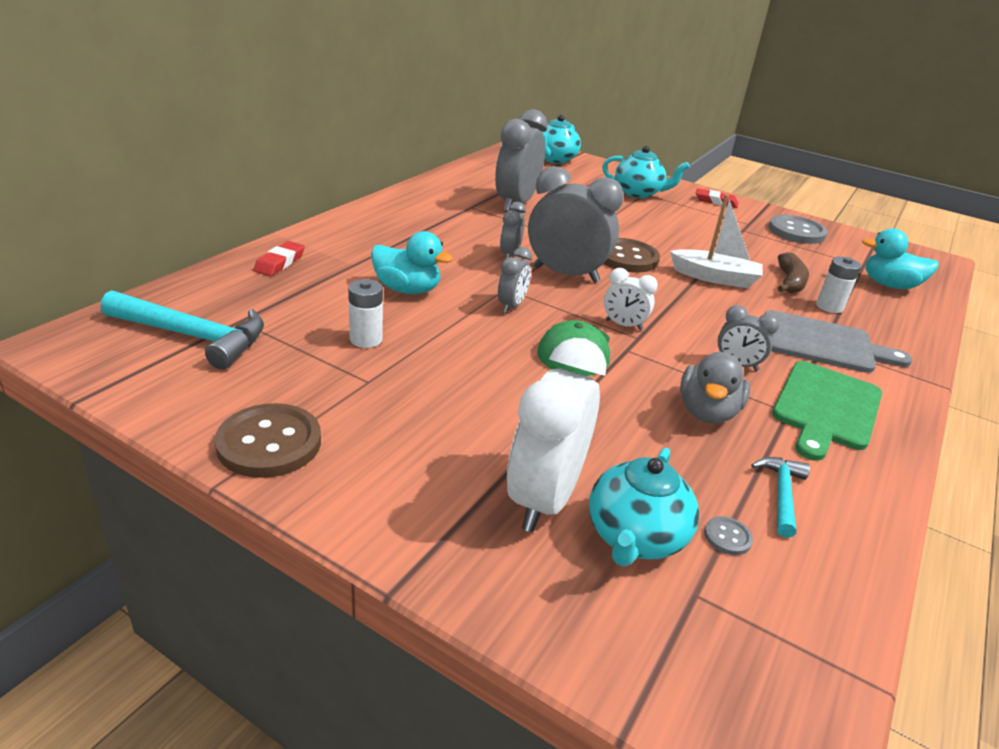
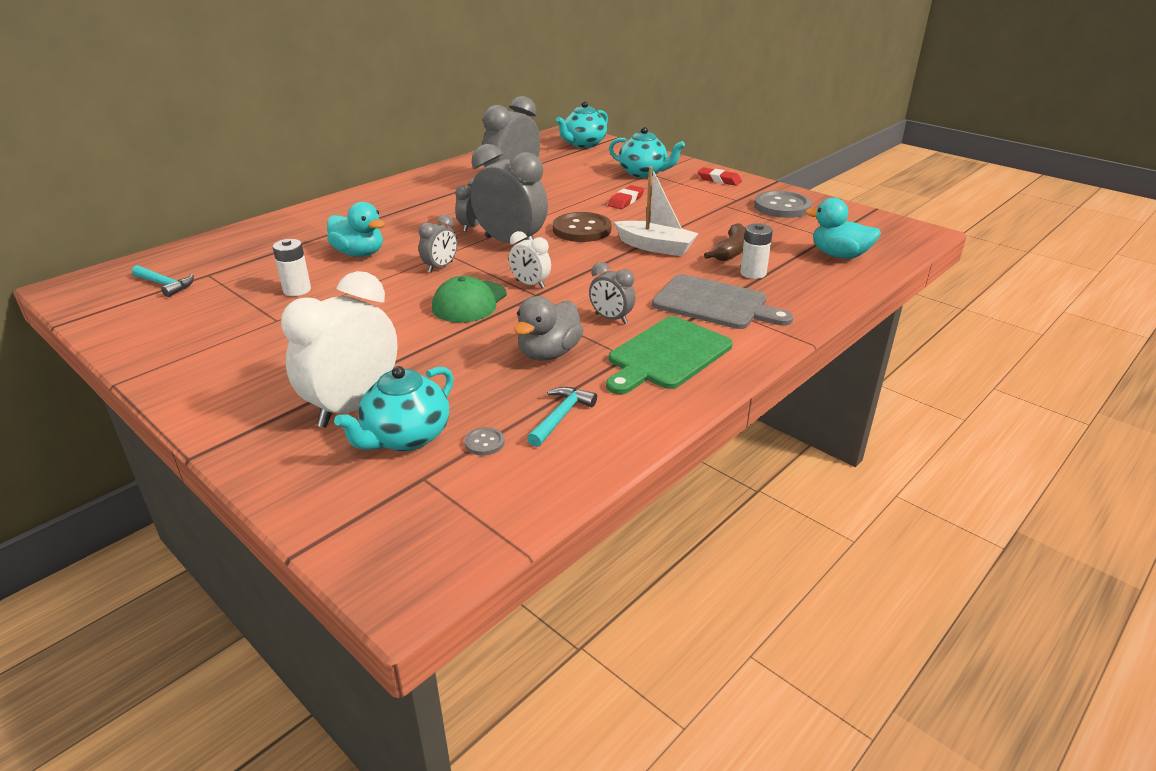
camera: 15 degrees right, 0 degrees up
turquoise hammer [101,290,264,369] -> turquoise hammer [132,265,194,297], size x0.54
brown button [215,403,321,478] -> none
red eraser [254,241,305,276] -> red eraser moved to [608,185,644,209]

